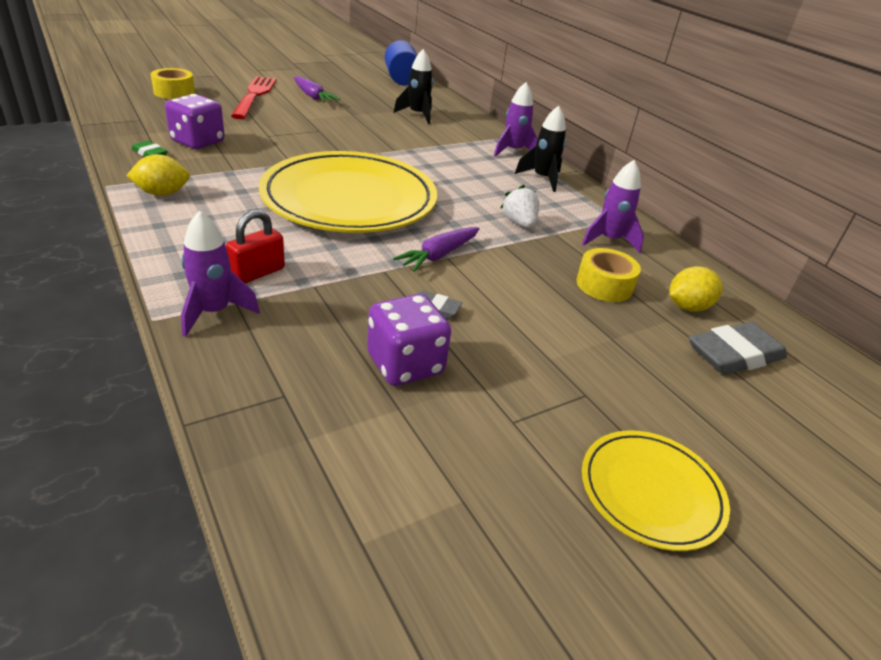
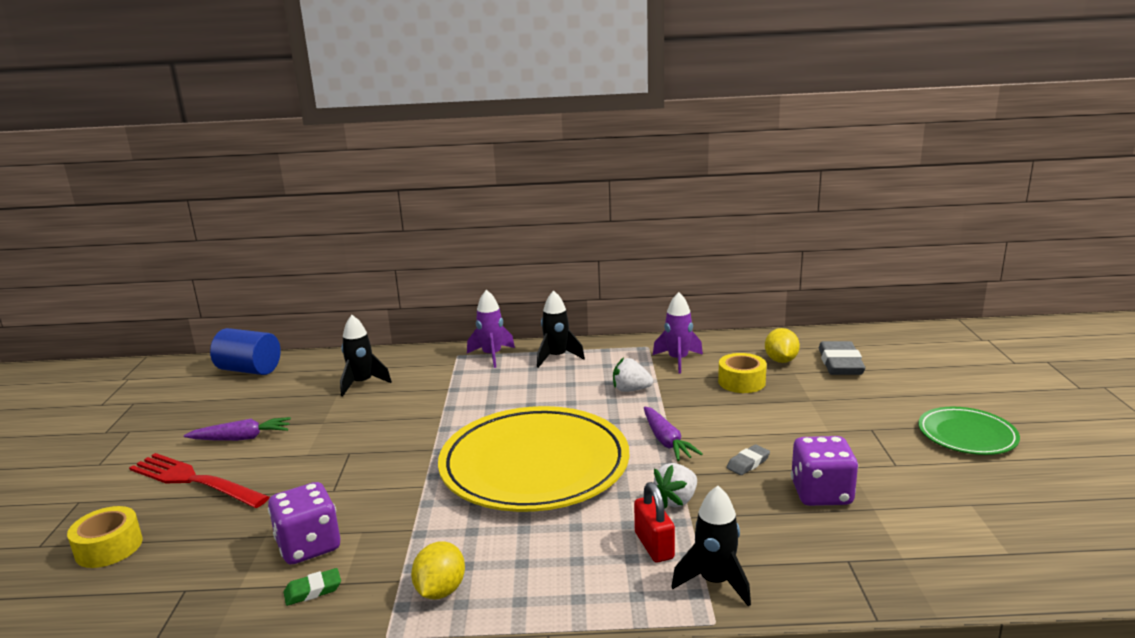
camera: 55 degrees left, 15 degrees down
purple rocket [181,211,260,337] -> black rocket [671,486,751,607]
yellow plate [582,430,730,551] -> green plate [918,407,1020,455]
none -> white strawberry [654,463,697,508]

